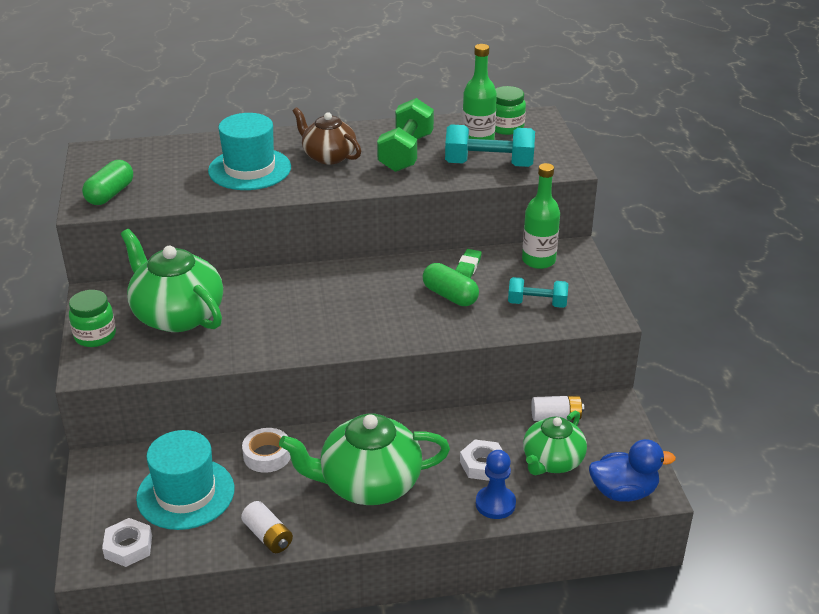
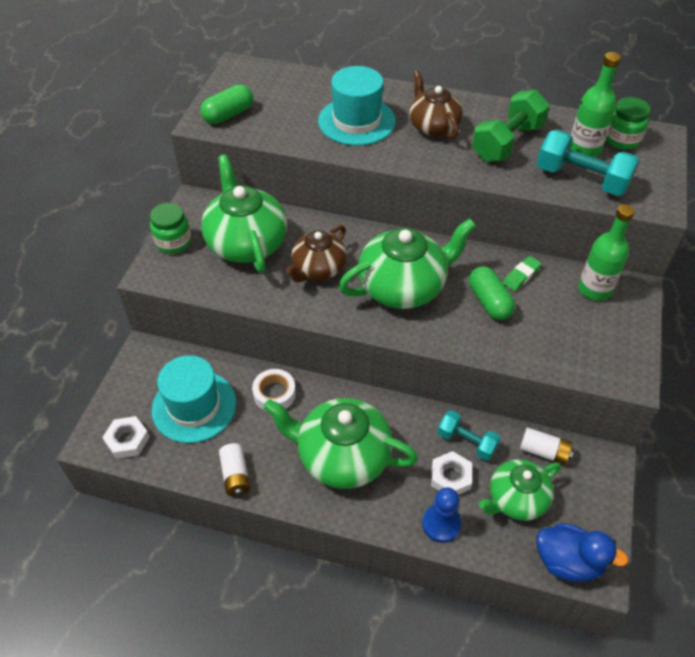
camera: 25 degrees right, 15 degrees up
turquoise dumbbell [508,277,568,308] -> turquoise dumbbell moved to [438,410,501,461]
none -> brown teapot [286,225,347,282]
none -> green teapot [338,218,476,309]

